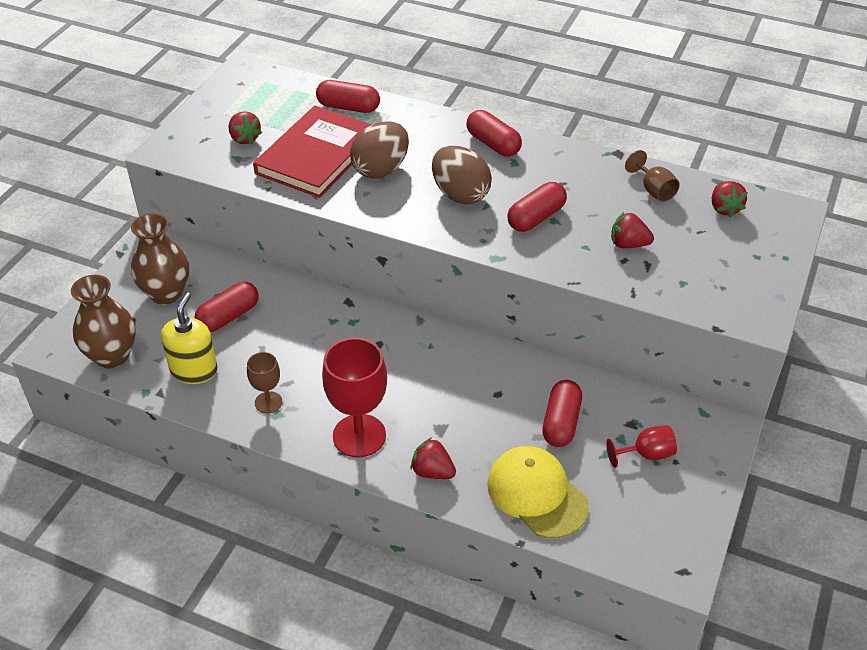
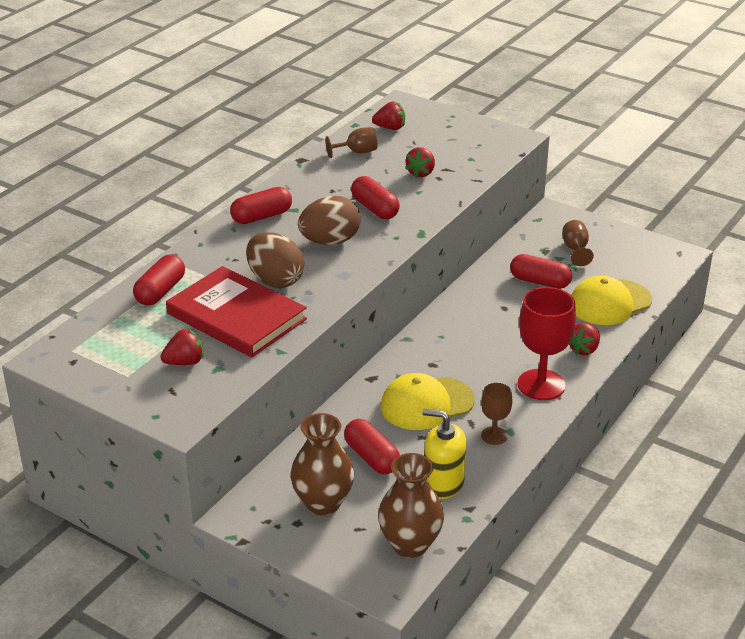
camera: 80 degrees left, 10 degrees down
red goblet [606,425,677,468] -> brown goblet [562,220,594,266]
none -> yellow cap [381,373,475,430]

